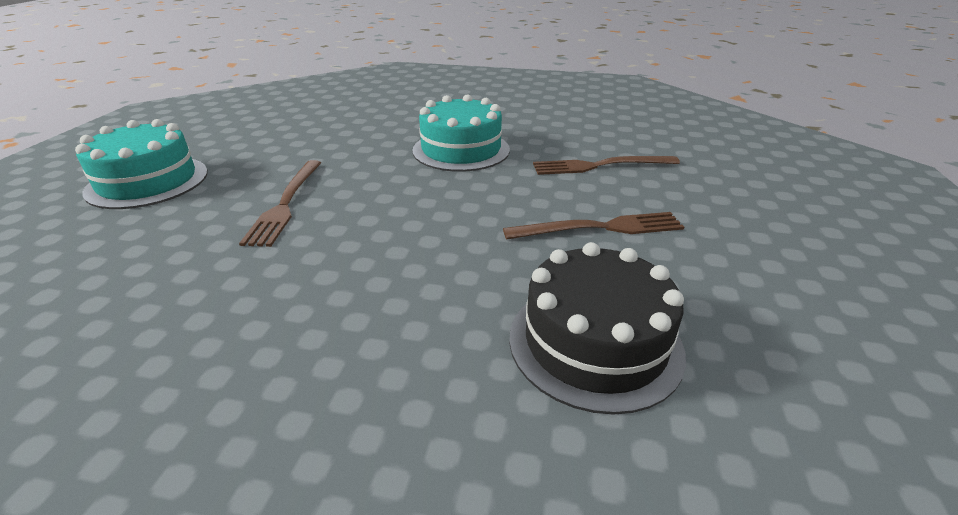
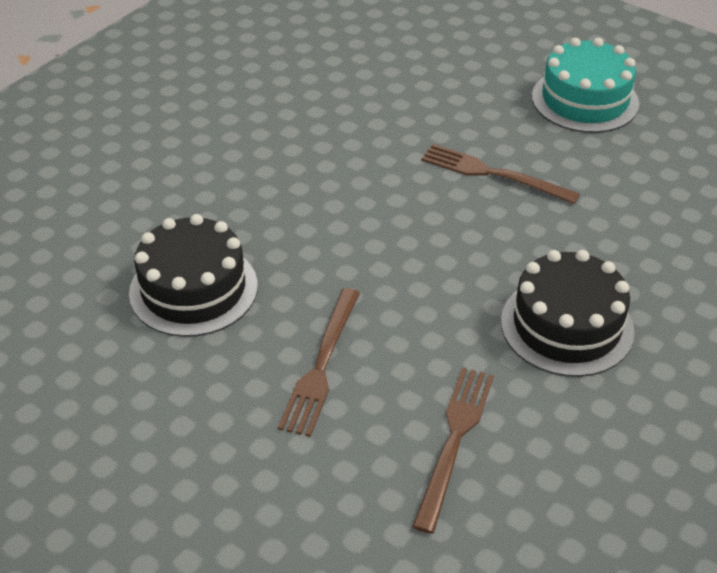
camera: 115 degrees right, 10 degrees up
turquoise cake [412,94,510,172] -> black cake [501,250,634,377]

